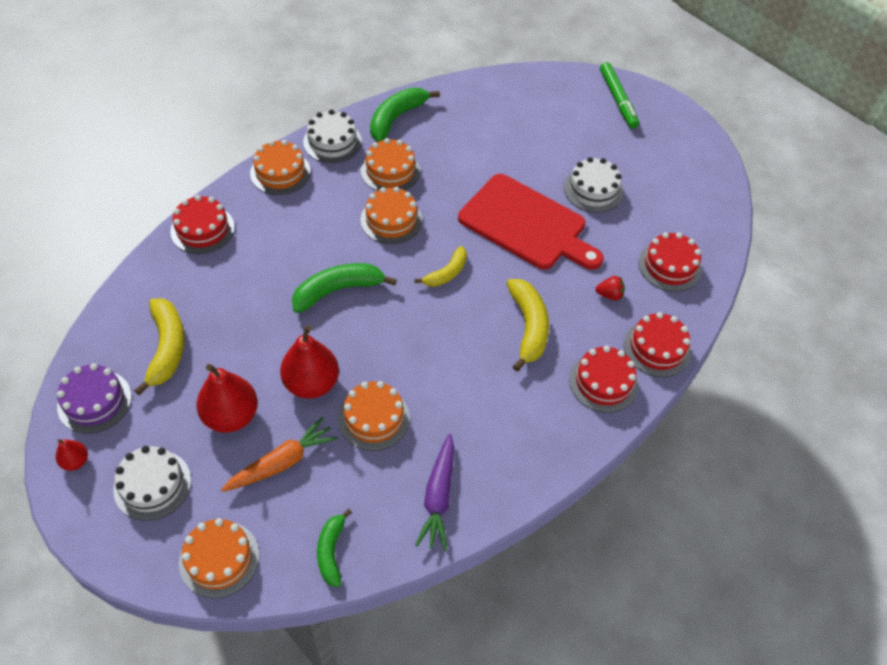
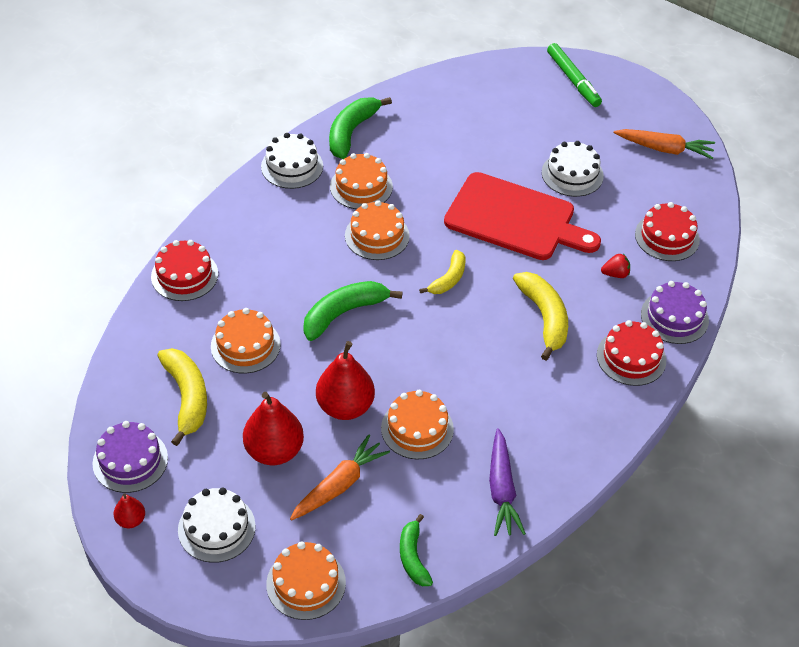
camera: 10 degrees left, 5 degrees down
orange cake [250,140,311,195] -> orange cake moved to [211,308,281,373]
red cake [624,312,691,377] -> purple cake [641,281,709,344]
none -> orange carrot [614,129,715,159]

